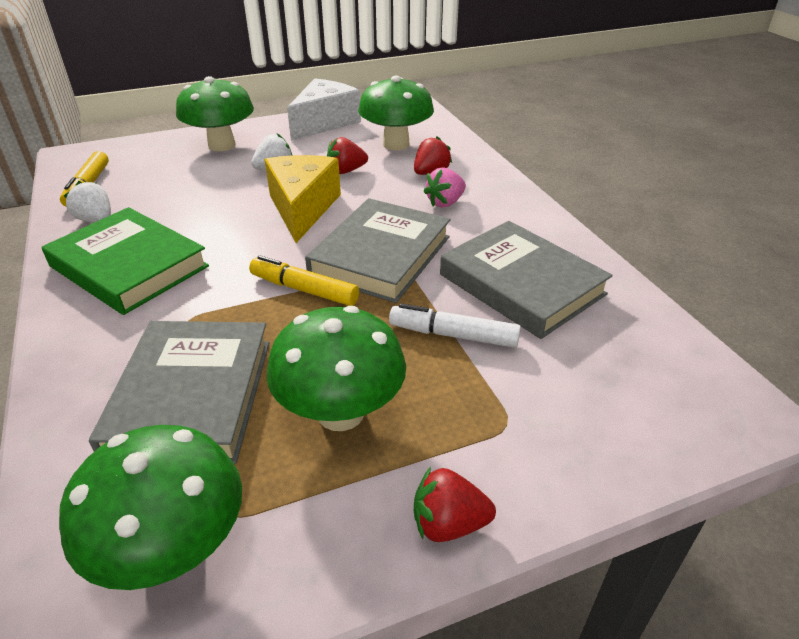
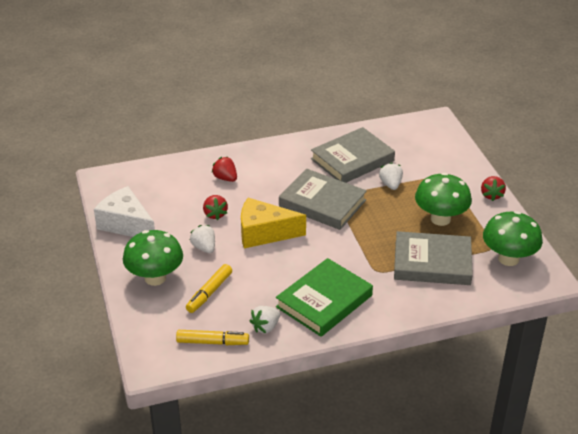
camera: 85 degrees left, 0 degrees up
yellow marker [249,255,359,306] -> yellow marker moved to [186,264,232,313]
green mushroom [358,75,434,150] -> none
white marker [389,303,521,348] -> white strawberry [379,162,403,190]
pink strawberry [423,167,466,207] -> none

